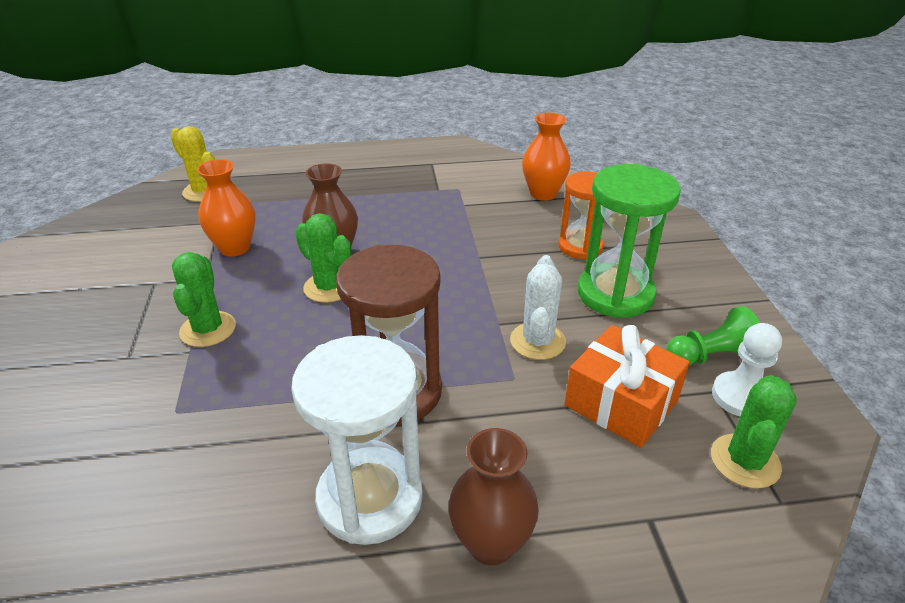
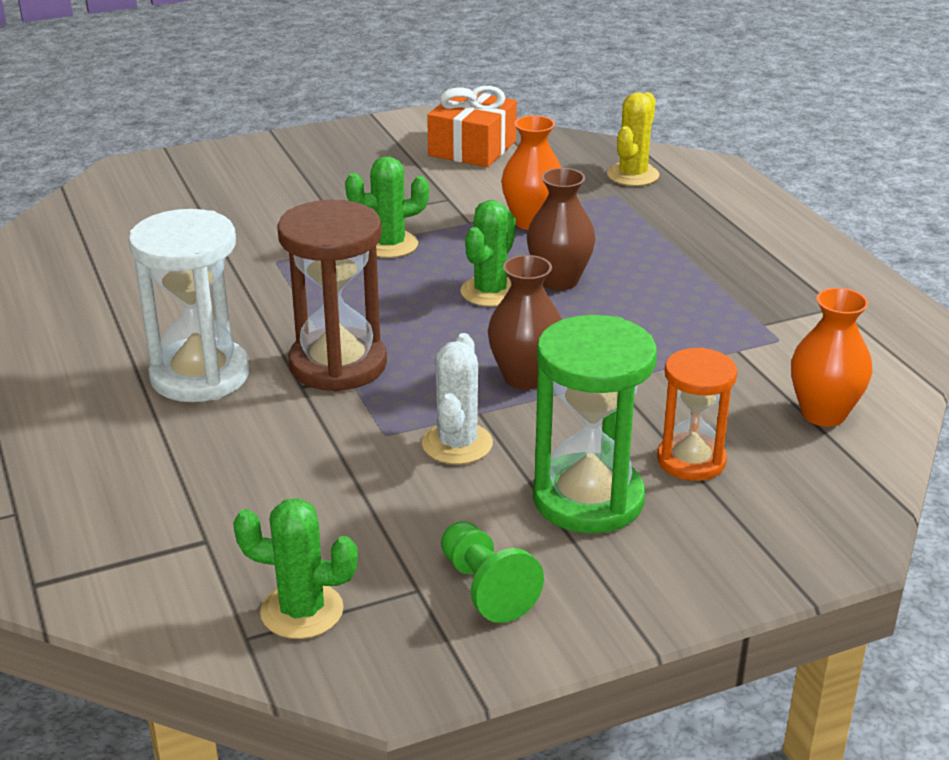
camera: 75 degrees right, 5 degrees down
brown vase [448,428,539,565] -> brown vase moved to [488,255,562,390]
white cactus [510,255,566,360] -> white cactus turned 75 degrees counterclockwise [422,333,493,464]
orange gift [565,325,690,448] -> orange gift moved to [427,86,517,167]
white pawn [712,323,782,416] -> none

